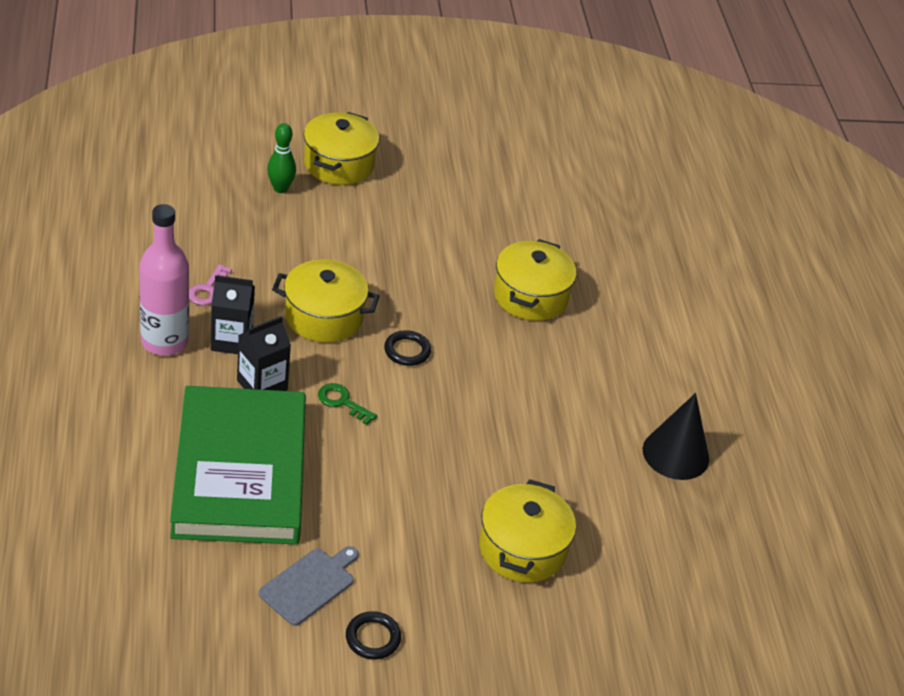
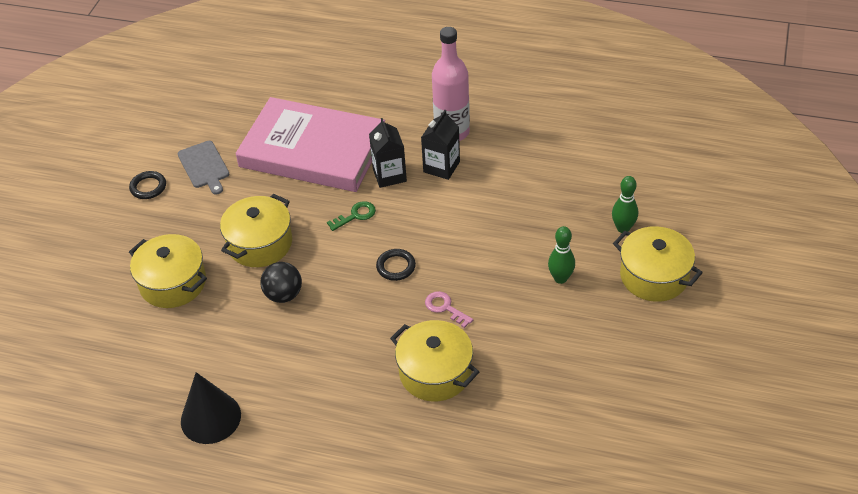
camera: 120 degrees right, 5 degrees up
green book [170,386,306,545] -> pink book [236,97,385,192]
pink key [189,264,232,305] -> pink key moved to [425,291,473,328]
yellow pot [272,259,380,343] -> yellow pot moved to [220,194,292,267]
none -> black ball [260,262,302,303]
none -> green bowling pin [548,226,575,284]

